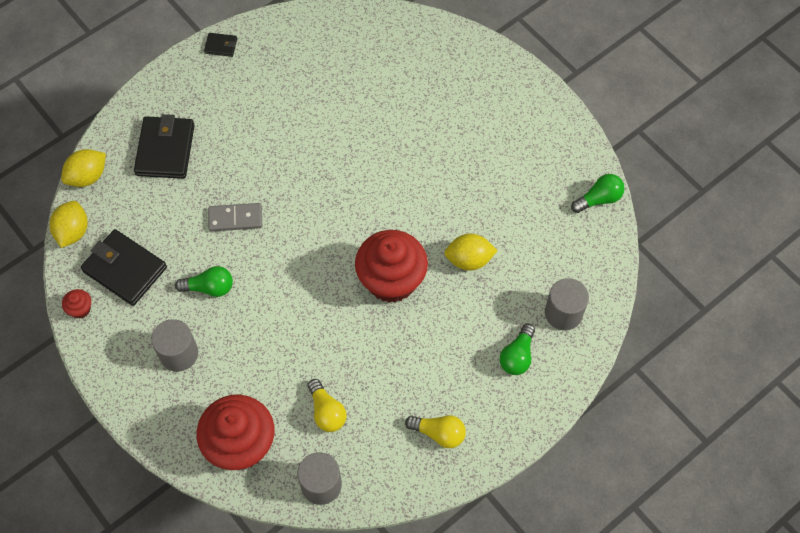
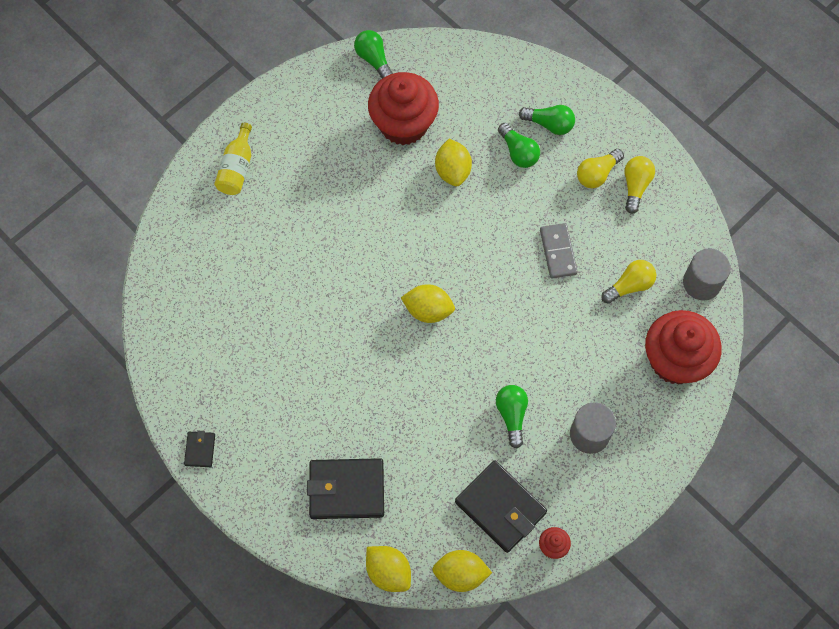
camera: 95 degrees left, 5 degrees up
black wallet [81,229,167,306] -> black wallet turned 75 degrees counterclockwise [455,460,547,553]
grey domino [208,203,262,232] -> grey domino moved to [540,223,578,279]
red cupcake [355,230,428,303] -> red cupcake moved to [368,72,439,145]
grey cylinder [545,278,589,330] -> none
none -> yellow bottle [214,123,252,195]
none -> yellow lemon [401,284,455,323]
none -> green light bulb [498,123,540,168]
none -> yellow light bulb [577,149,624,188]

